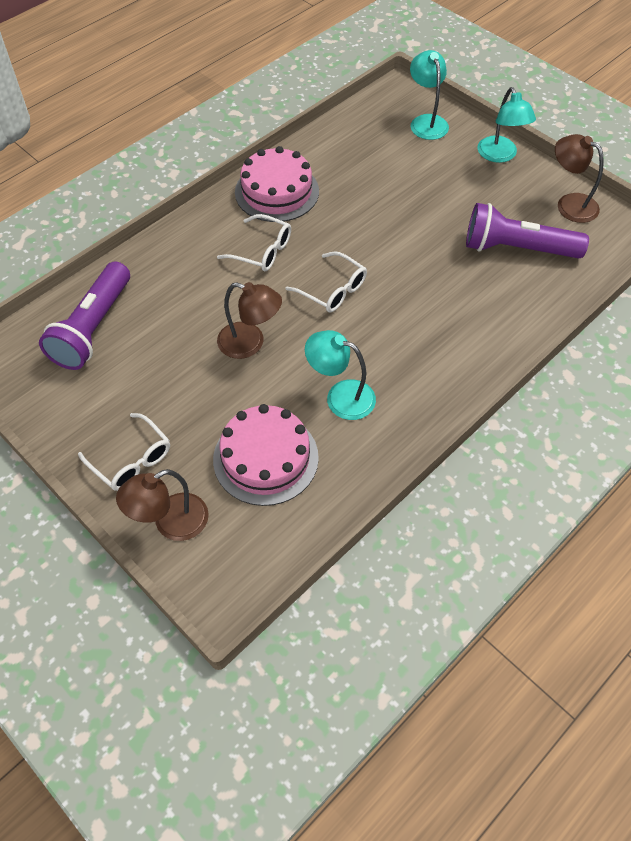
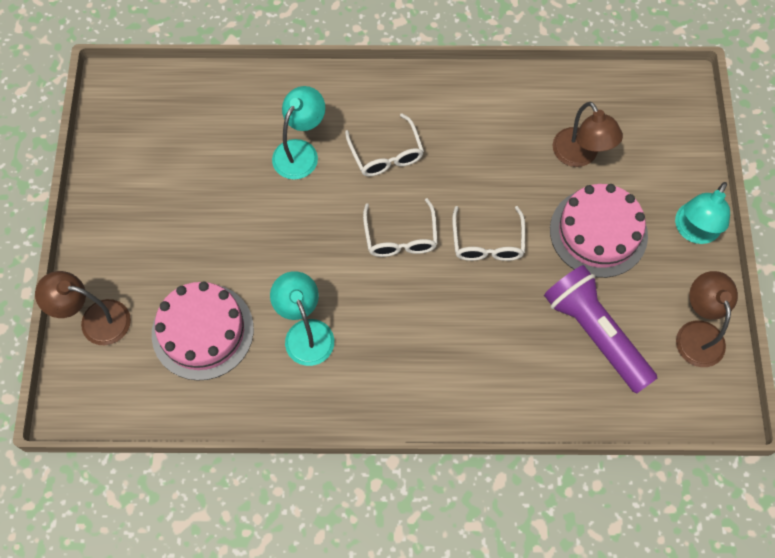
camera: 45 degrees right, 10 degrees up
purple flashlight [39,261,130,370] -> none
white glasses [78,413,170,491] -> white glasses moved to [452,206,525,261]
brown lamp [217,282,282,359] -> brown lamp moved to [553,102,623,167]
pink cake [235,146,319,222] -> pink cake moved to [550,184,648,278]
turquoise lamp [410,50,449,140] -> turquoise lamp moved to [272,86,325,180]

